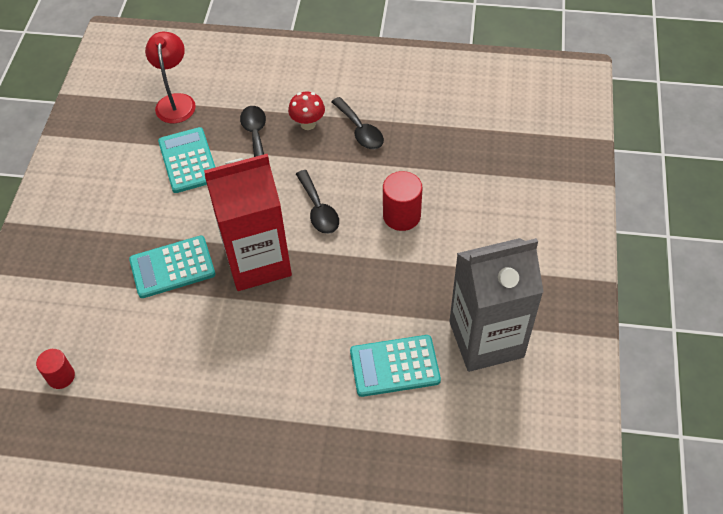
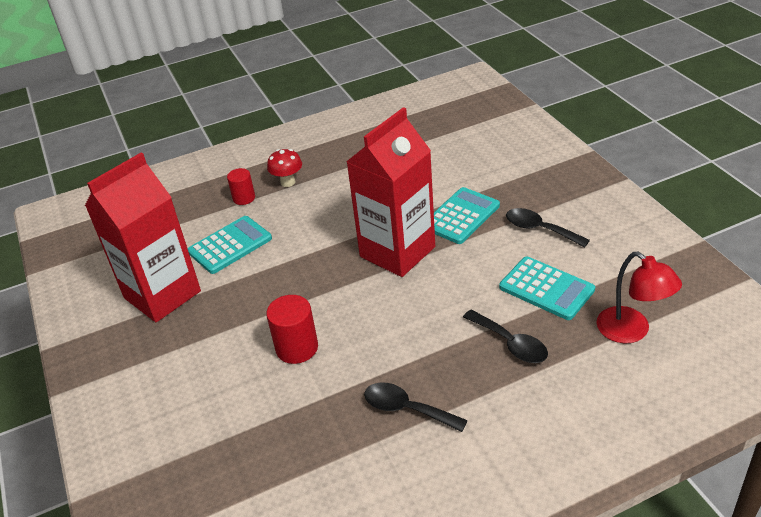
camera: 150 degrees right, 15 degrees down
red cylinder [36,349,75,389] -> red cylinder moved to [227,168,255,205]
red mushroom [288,92,325,130] -> red mushroom moved to [267,149,302,187]
black spoon [296,170,339,234] -> black spoon moved to [506,208,590,248]
grey carton [449,238,543,372] -> red carton [85,153,201,322]

